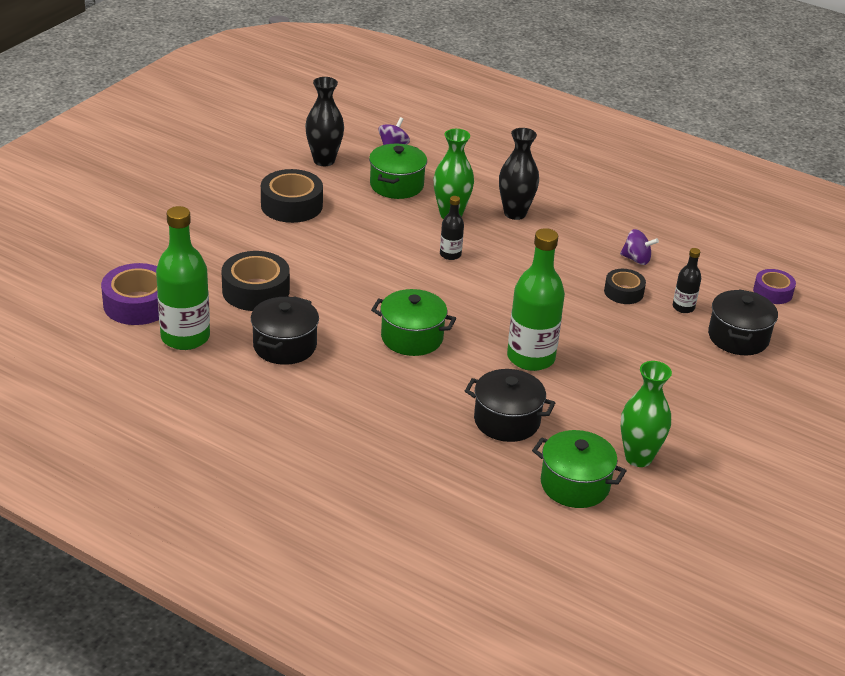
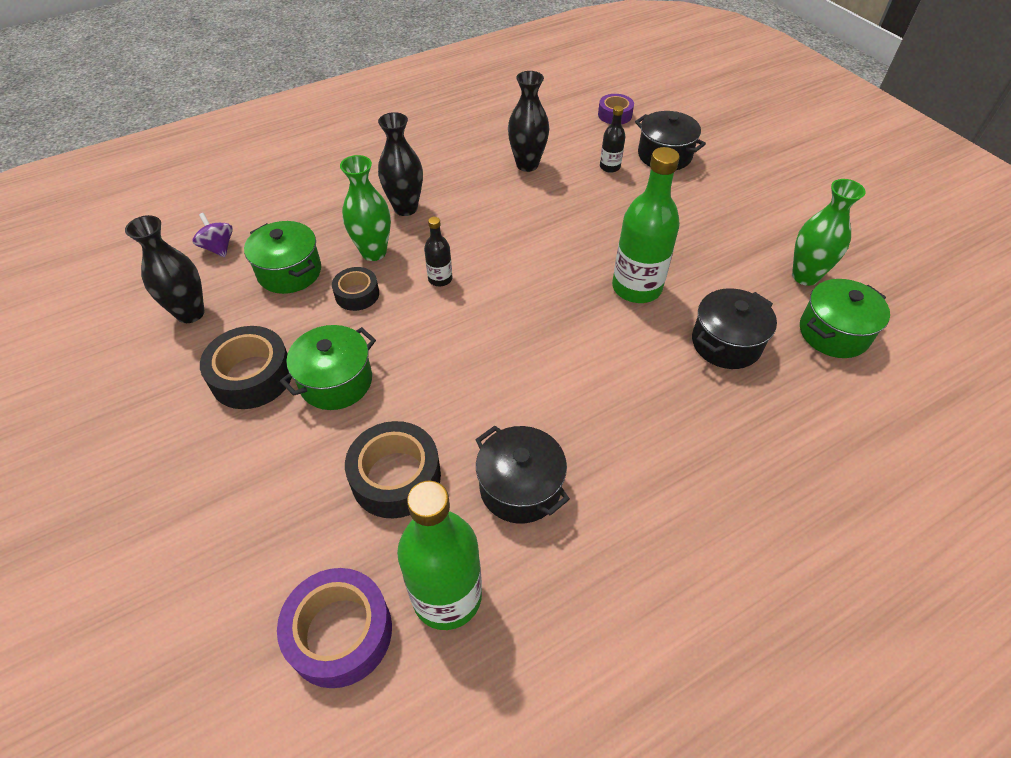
camera: 60 degrees left, 15 degrees up
green pot [371,289,456,356] -> green pot moved to [280,325,376,410]
black tape [604,269,646,304] -> black tape moved to [332,267,379,311]
purple spinning top [620,229,659,265] -> black vase [508,71,549,172]

